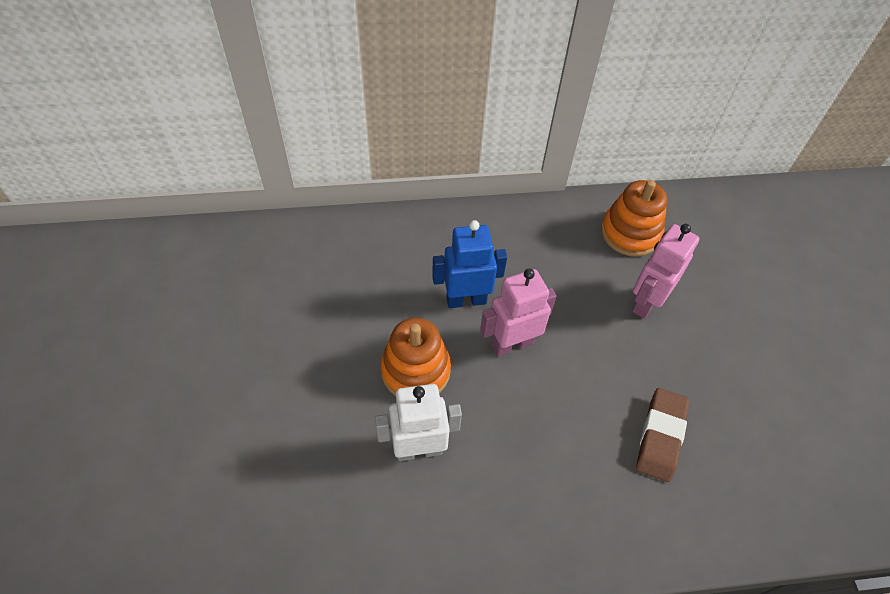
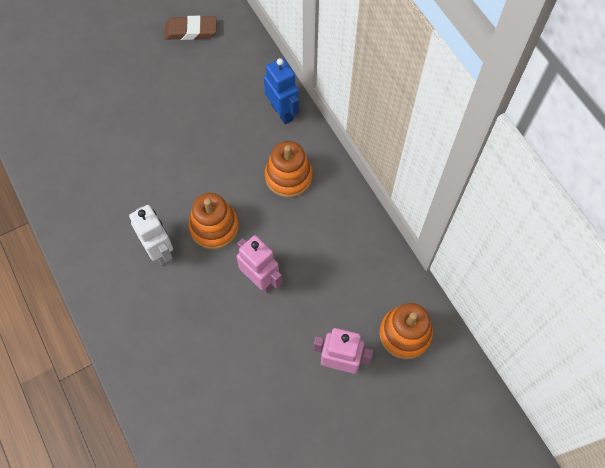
camera: 70 degrees right, 10 degrees up
blue robot [432,220,507,308] -> blue robot moved to [264,58,299,124]
brown eraser [636,388,689,482] -> brown eraser moved to [164,16,217,40]
none -> orange stacking toy [265,141,313,198]

